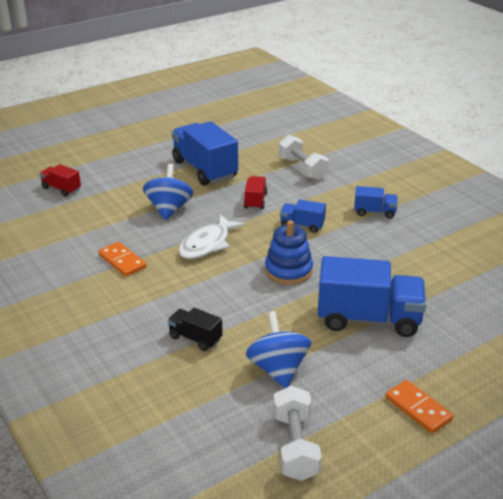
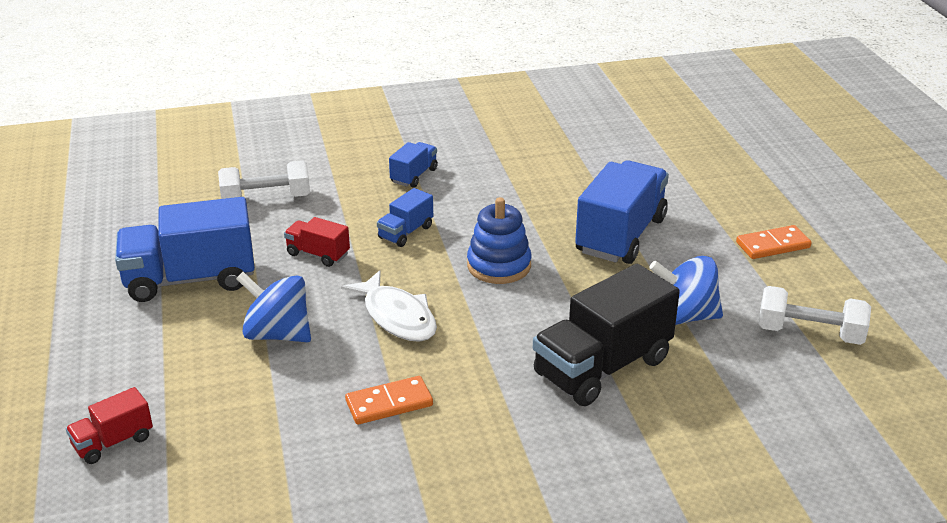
camera: 70 degrees left, 0 degrees up
black truck [168,308,222,351] -> black truck [533,264,680,406], size x2.03

